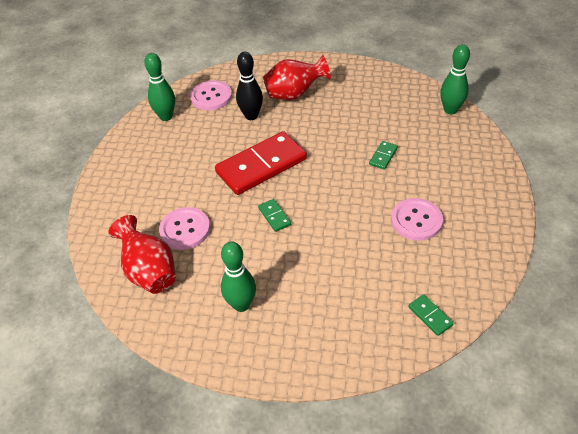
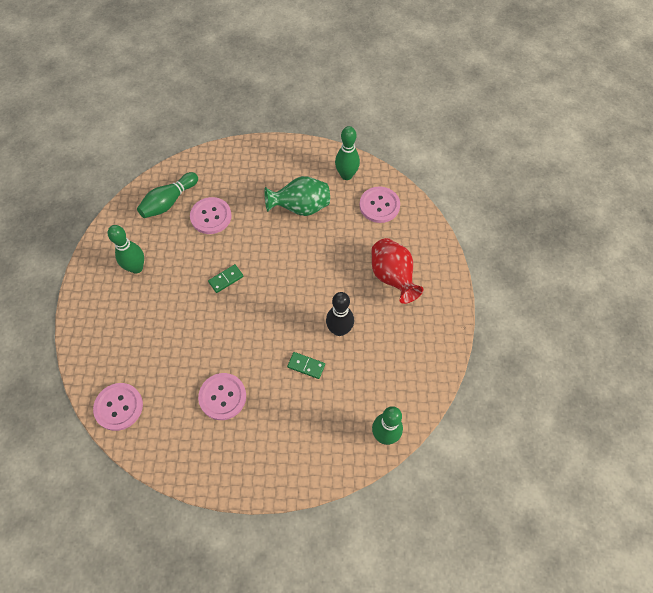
camera: 80 degrees right, 15 degrees up
red vase [109,215,176,294] -> green bowling pin [137,172,198,218]
red domino [215,131,307,195] -> none
black bowling pin [236,52,263,120] -> black bowling pin moved to [326,292,354,336]
green domino [408,294,454,336] -> pink button [93,383,143,431]
none -> green vase [264,176,330,216]

